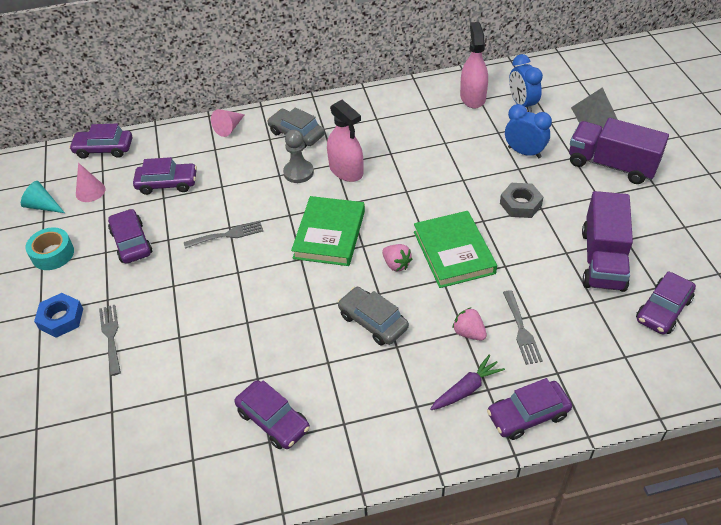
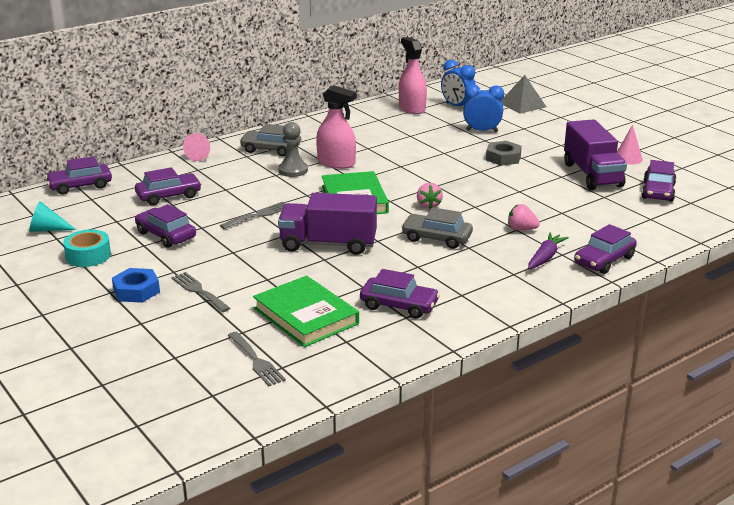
camera: 25 degrees left, 20 degrees down
pink cone [76,163,106,202] -> pink cone moved to [617,124,643,165]
pink strawberry [382,244,412,271] -> pink strawberry turned 60 degrees clockwise [417,183,443,209]
green book [414,211,497,288] -> green book moved to [253,276,359,347]
grey fork [503,290,543,365] -> grey fork moved to [228,332,286,386]
purple truck [569,118,669,184] -> purple truck moved to [278,193,377,255]

